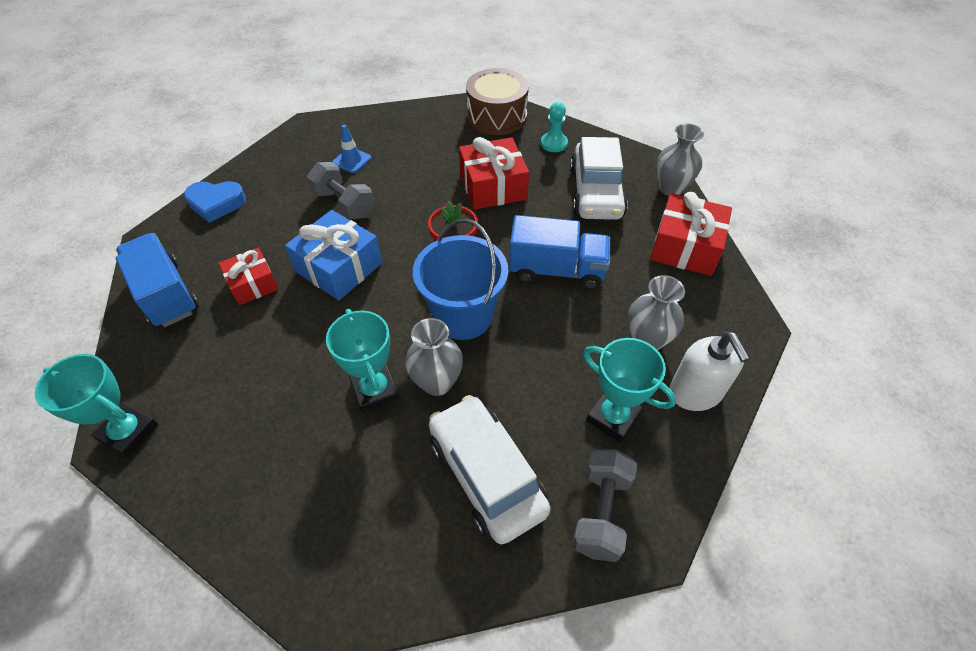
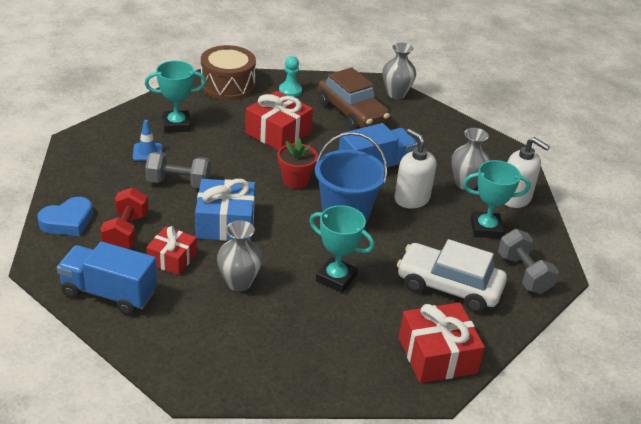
camera: 40 degrees left, 15 degrees down
turquoise trophy [35,354,158,458] -> turquoise trophy moved to [145,61,206,133]
grey vase [405,318,463,396] -> grey vase moved to [217,220,262,291]
white car [570,137,628,220] -> brown car [318,68,390,130]
red gift [650,192,732,276] -> red gift moved to [399,302,485,383]
none -> red dumbbell [100,188,148,249]
none -> white soap dispenser [394,129,437,209]

